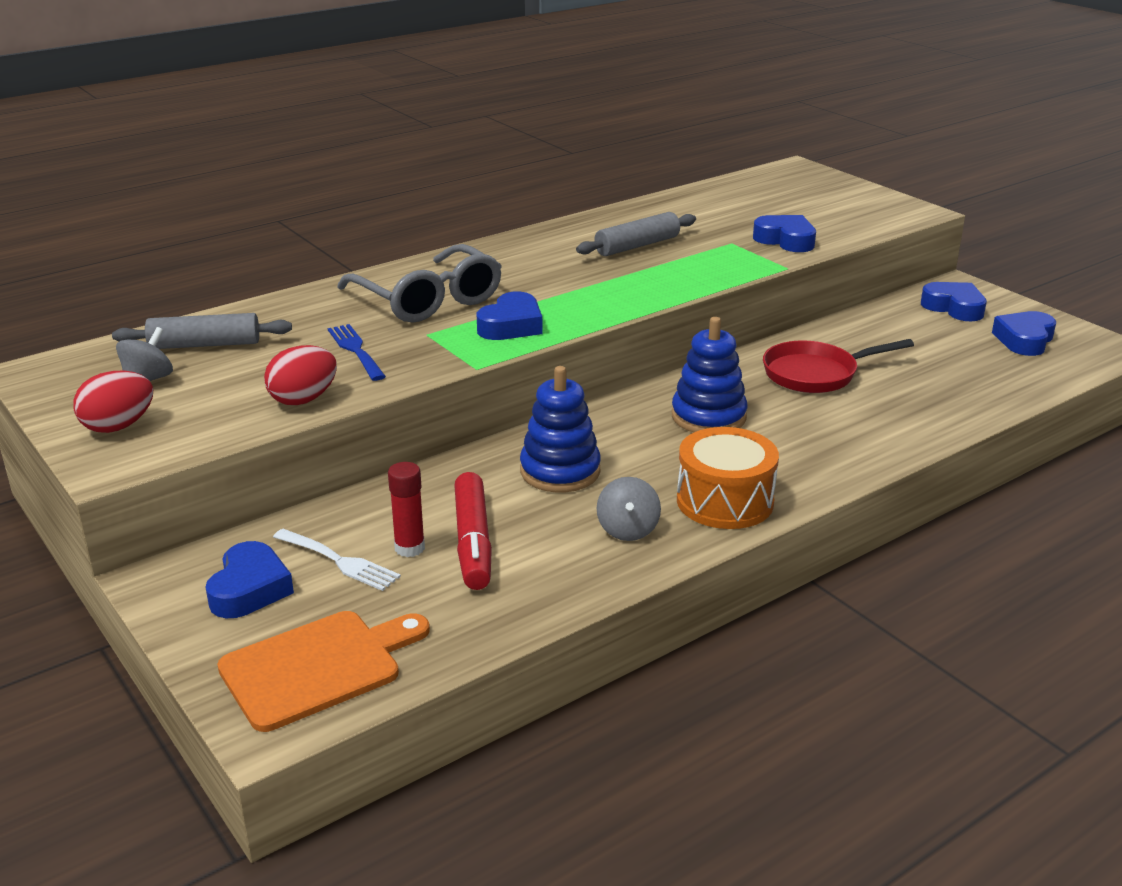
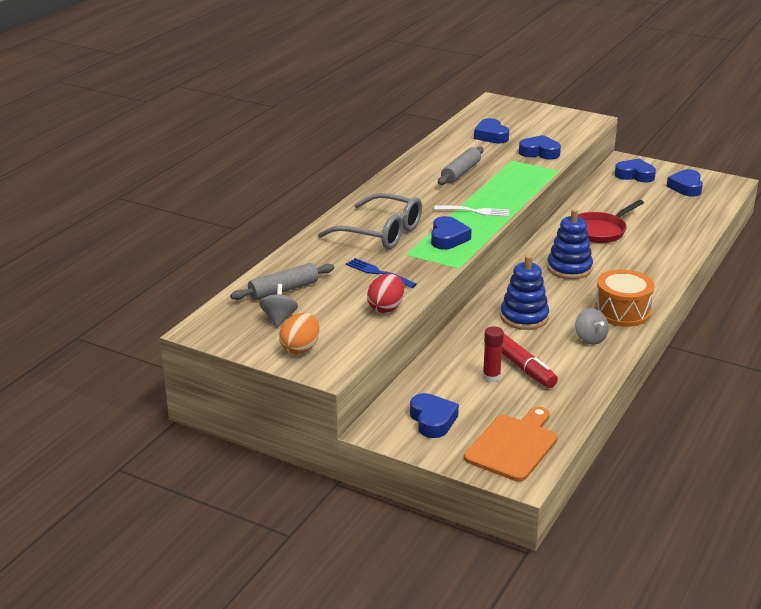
camera: 25 degrees left, 0 degrees up
red egg [73,371,153,433] -> orange egg [279,313,320,354]
white fork [273,529,401,591] -> white fork moved to [434,206,509,217]
none -> blue heart [474,118,509,144]

